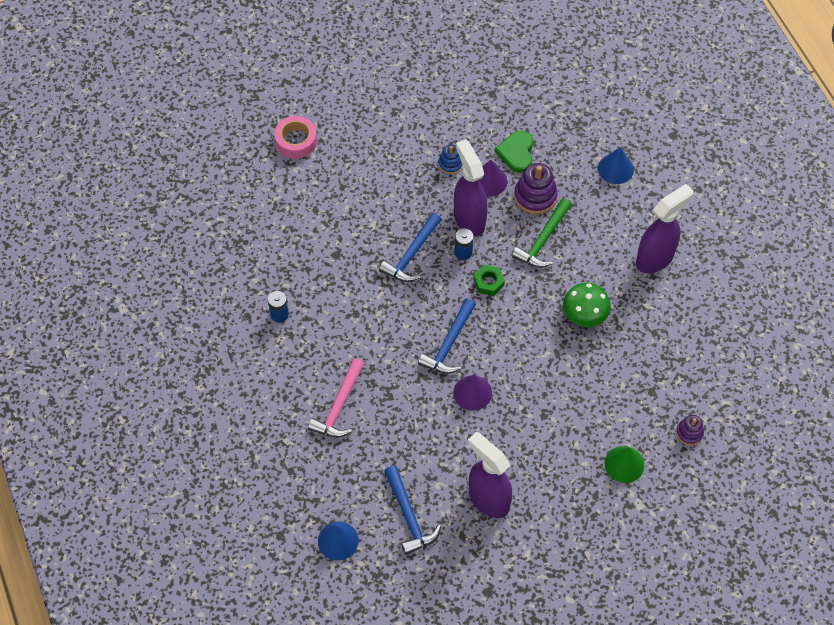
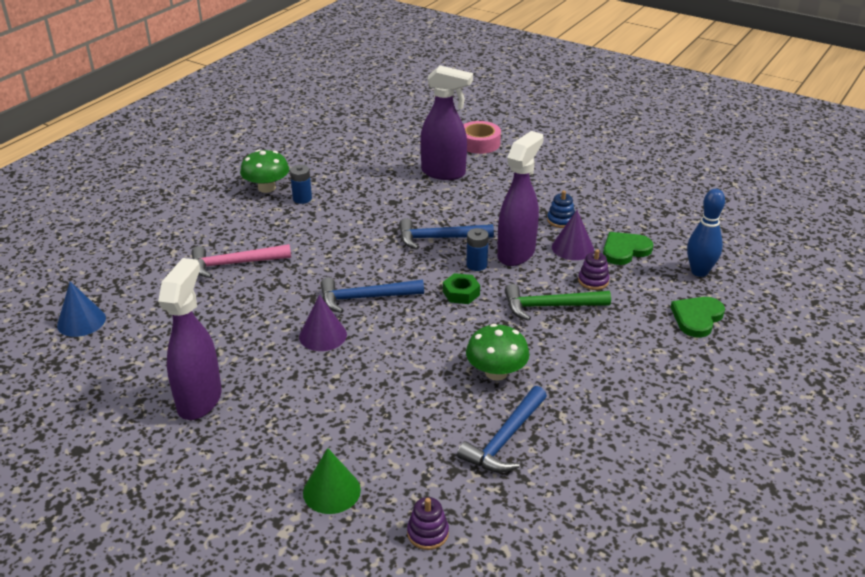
camera: 55 degrees right, 25 degrees down
blue hammer [384,465,441,555] -> blue hammer moved to [457,386,547,473]
purple stacking toy [514,163,558,214] -> purple stacking toy [578,249,610,290], size x0.59
blue cone [598,147,634,184] -> green heart [671,297,725,338]
purple spray bottle [636,184,694,273] -> purple spray bottle moved to [420,65,473,180]
none -> green mushroom [240,150,289,193]
none -> blue bowling pin [687,189,725,277]

